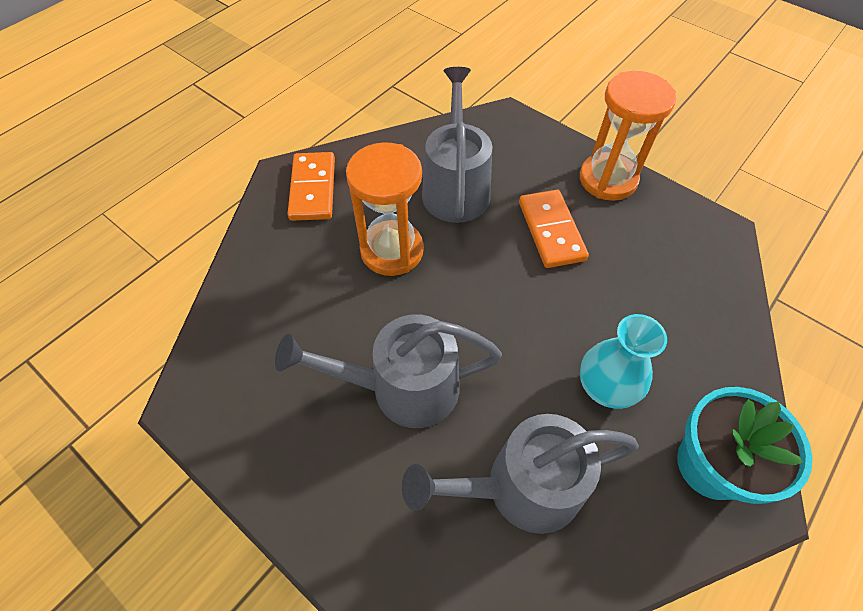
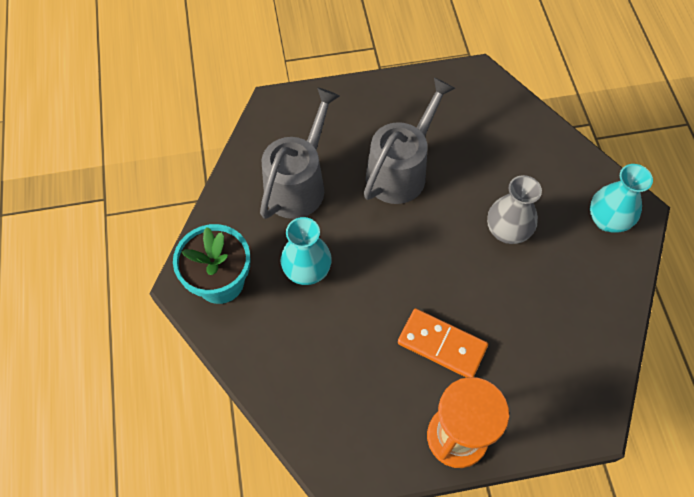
camera: 130 degrees right, 5 degrees up
orange domino [288,152,335,221] -> turquoise vase [590,164,653,233]
orange hourglass [346,142,424,276] -> grey vase [487,175,542,244]
grey watering can [422,67,492,223] -> none

